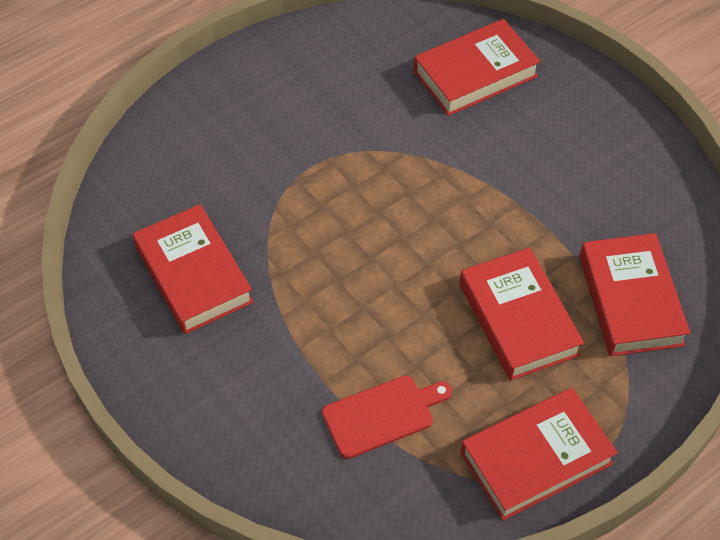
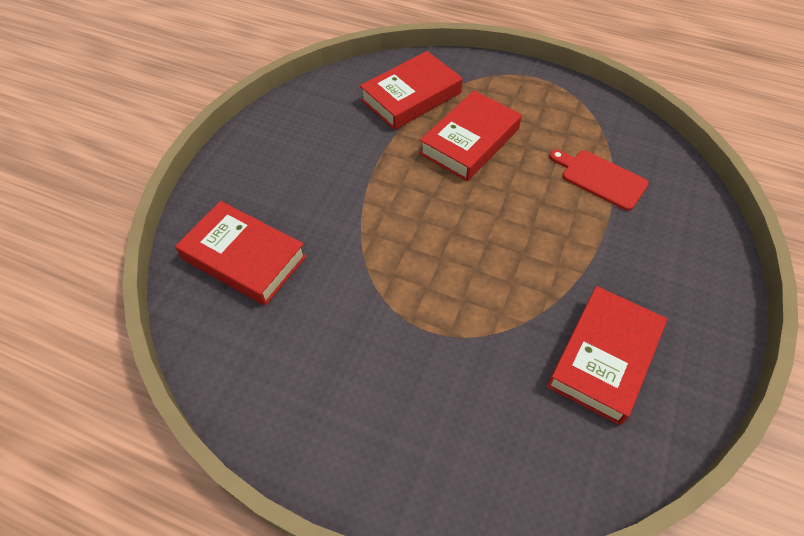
camera: 120 degrees left, 0 degrees up
red book [460,388,618,521] -> none

